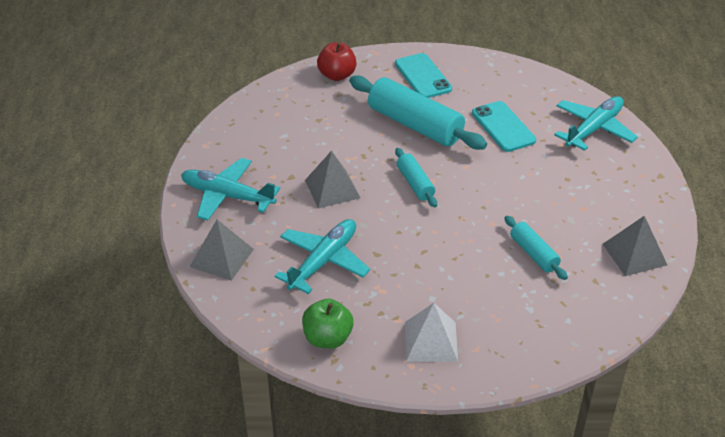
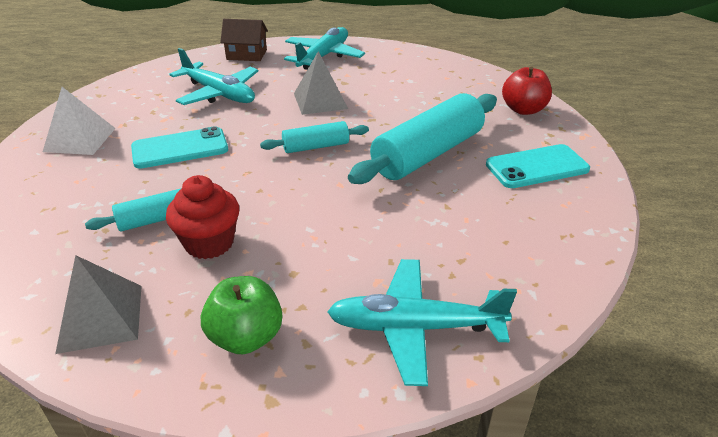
camera: 95 degrees right, 5 degrees down
grey pyramid [190,220,254,281] -> brown house [220,19,268,61]
green apple [302,299,354,349] -> green apple moved to [201,276,282,354]
turquoise phone [472,101,536,152] -> turquoise phone moved to [131,126,228,169]
turquoise plane [554,96,638,151] -> turquoise plane turned 135 degrees clockwise [327,259,517,386]
none -> red cupcake [166,175,239,259]

